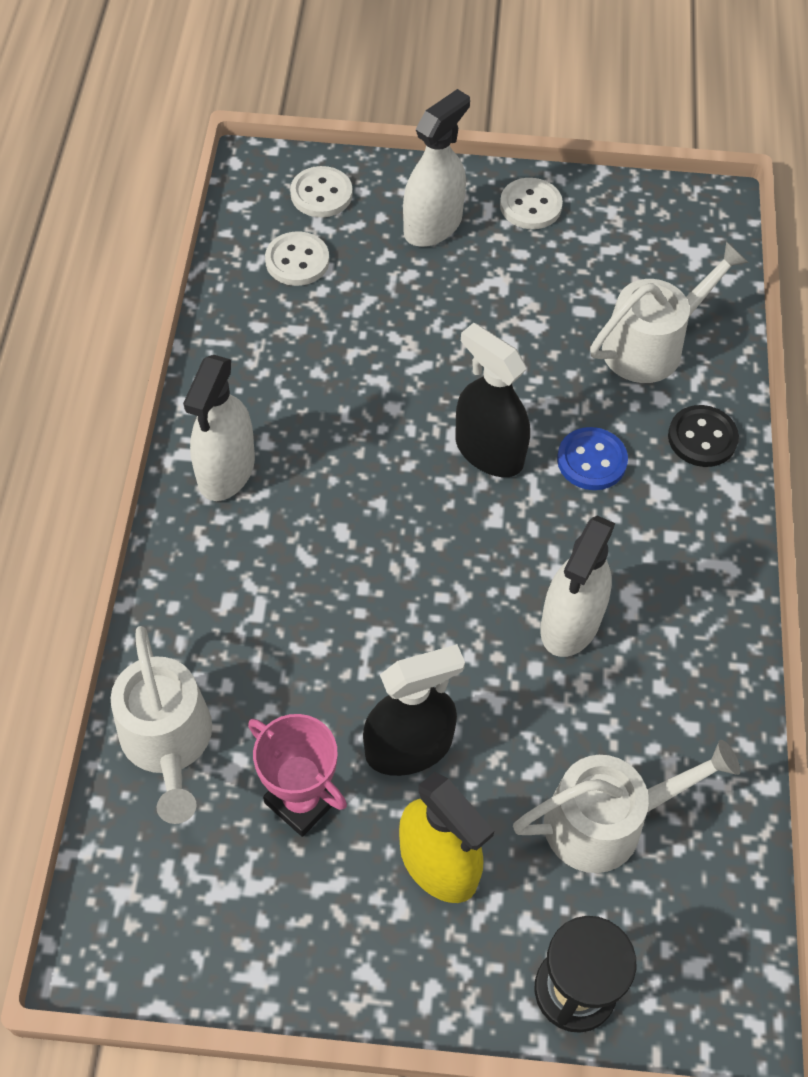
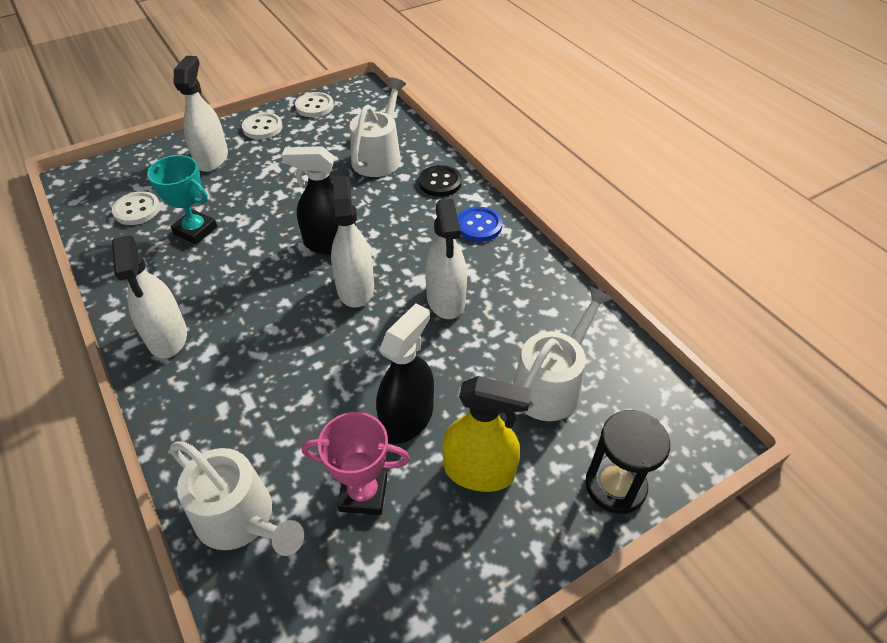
camera: 35 degrees left, 10 degrees down
white button [290,166,352,217] -> white button moved to [295,92,334,117]
blue button [557,427,628,490] -> blue button moved to [458,207,503,242]
none -> turquoise trophy [147,155,217,244]
none -> white spray bottle [331,176,374,308]

